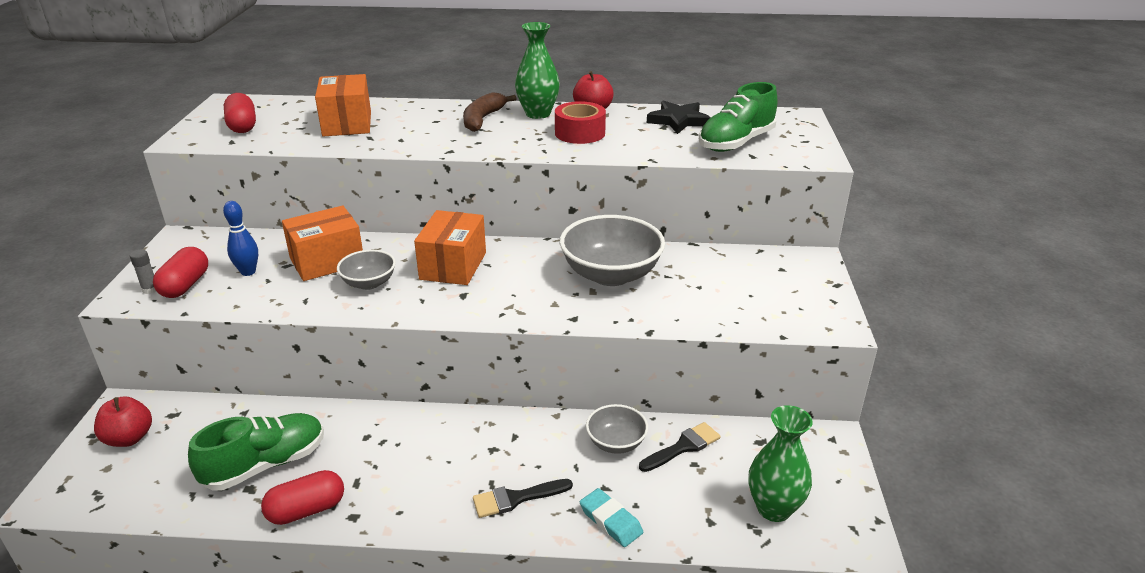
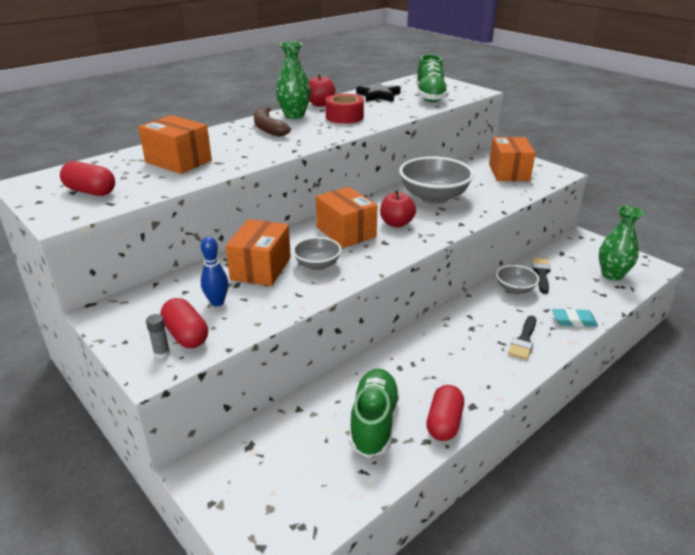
camera: 45 degrees left, 0 degrees up
red apple [94,396,152,447] -> red apple moved to [380,190,416,227]
none -> orange box [489,137,536,181]

